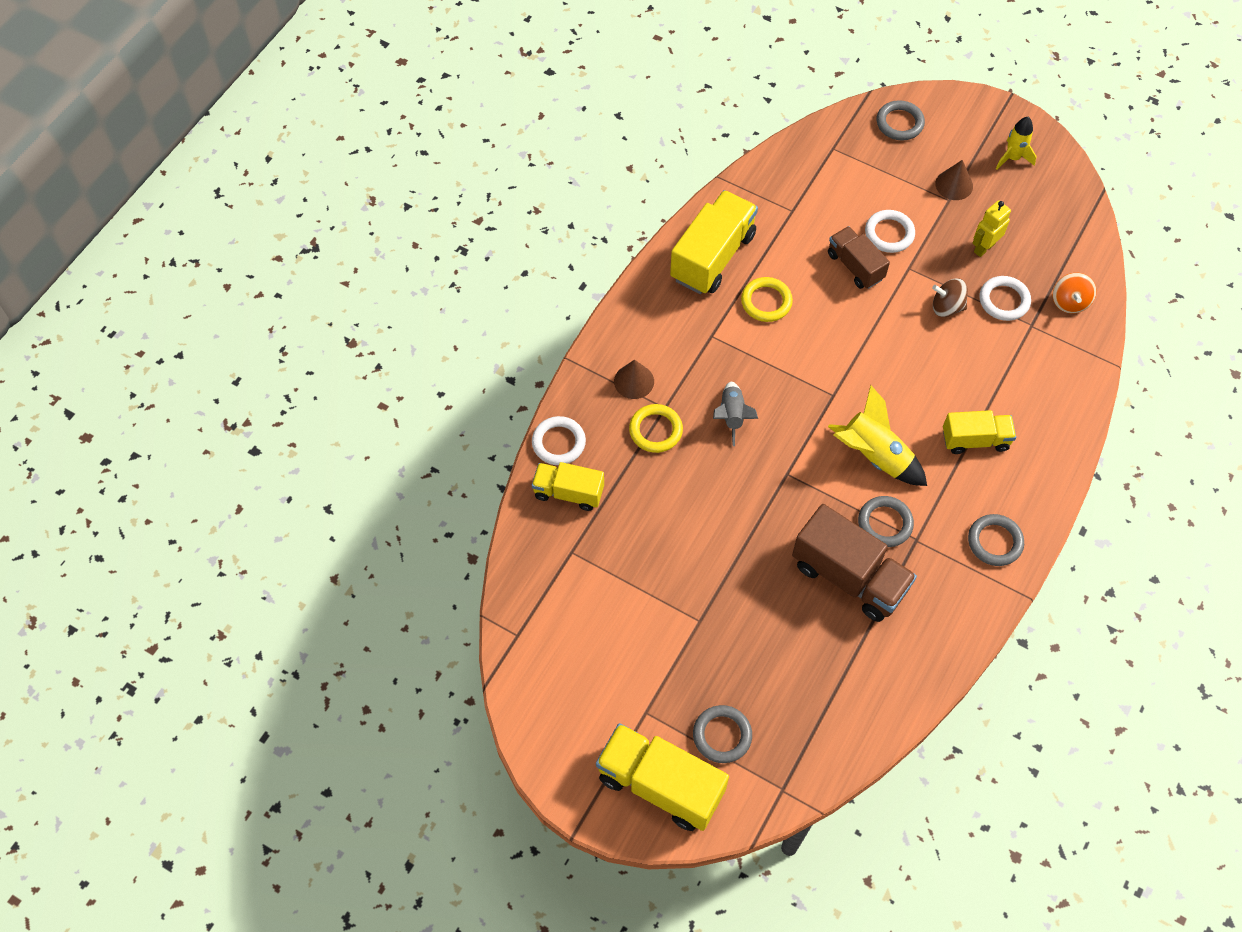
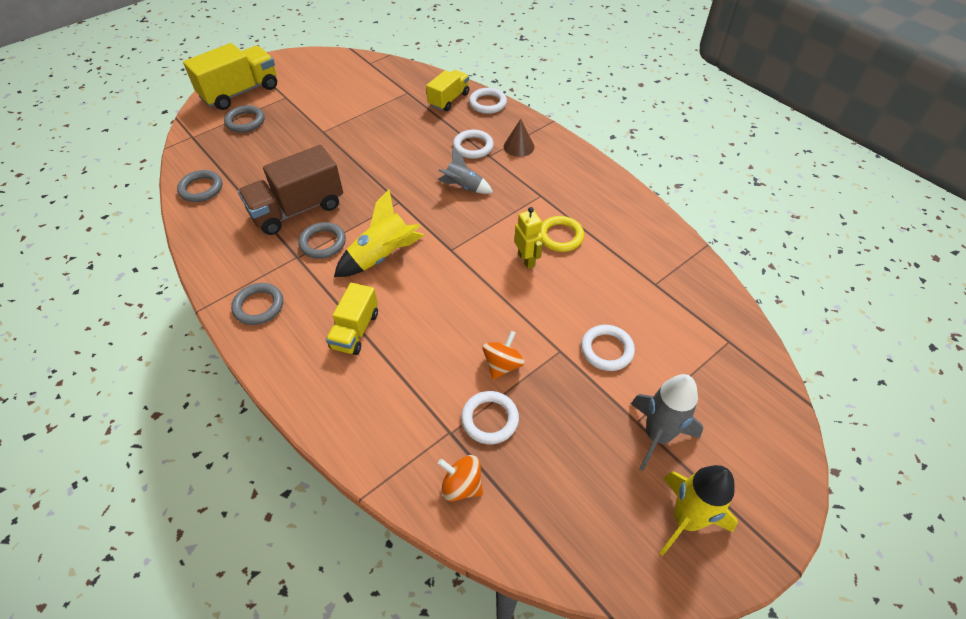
camera: 110 degrees right, 10 degrees down
yellow ring [629,404,683,453] -> white ring [453,130,494,159]
yellow truck [670,190,758,294] -> none
brown truck [828,226,890,289] -> none
grey ring [877,100,925,141] -> grey ring moved to [177,170,222,202]
brown spinning top [932,278,968,317] -> orange spinning top [483,331,525,379]
brown cone [935,160,973,200] -> grey rocket [631,374,703,471]
yellow robot [972,200,1011,257] -> yellow robot moved to [514,207,543,269]
yellow rocket [996,117,1037,170] -> yellow rocket [659,465,738,556], size x1.54

